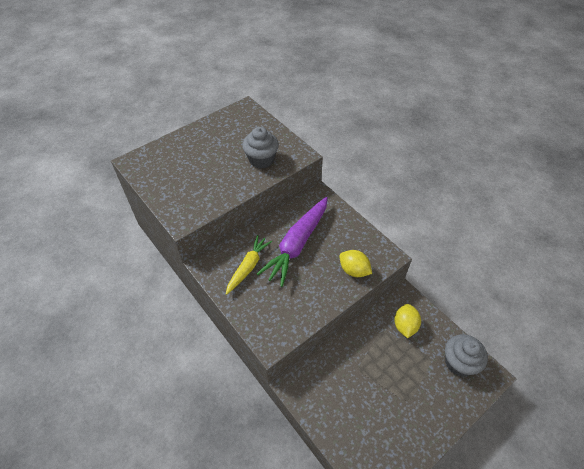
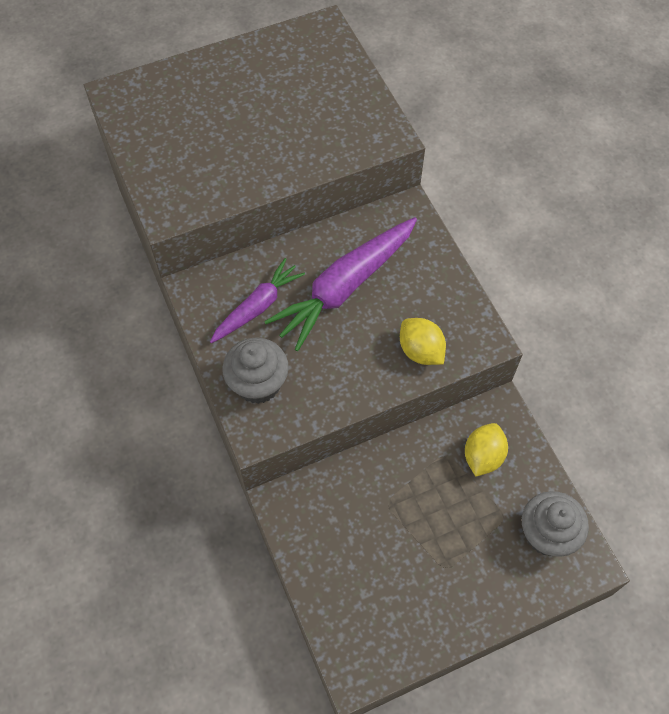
camera: 15 degrees right, 10 degrees up
yellow carrot [226,235,272,295] -> purple carrot [210,258,305,343]
grey cupcake [242,127,279,169] -> grey cupcake moved to [222,337,289,404]

